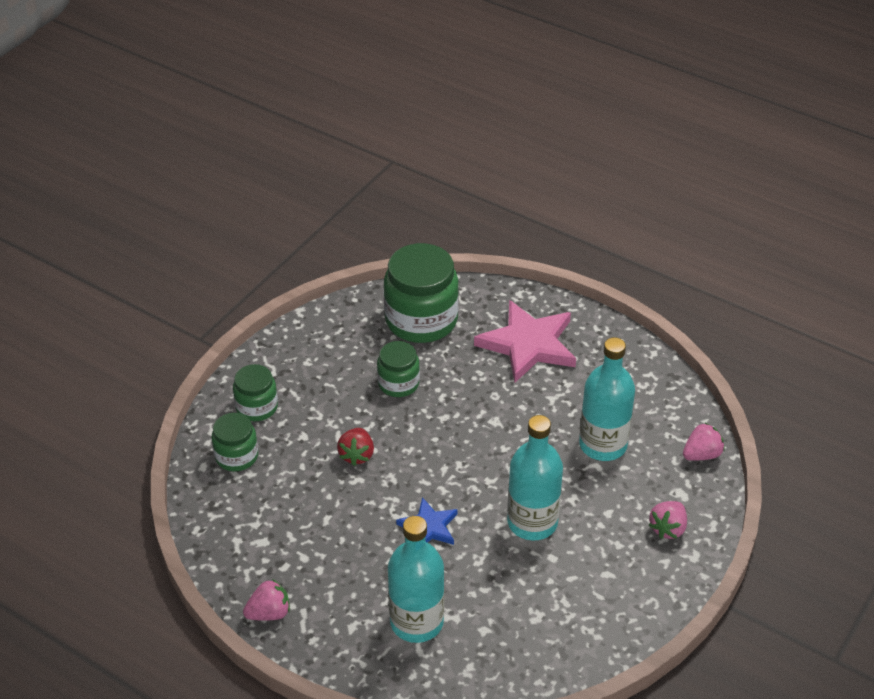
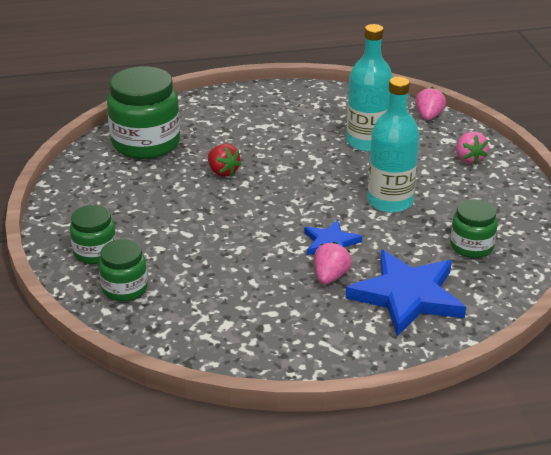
camera: 45 degrees left, 10 degrees down
pink strawberry [243,579,290,621] -> pink strawberry moved to [314,242,352,284]
red strawberry [337,428,374,466] -> red strawberry moved to [208,144,241,177]
green jar [377,341,420,397] -> green jar moved to [450,199,498,258]
turquoise bottle [388,516,444,643] -> blue star [346,250,466,336]
pink star [474,300,576,382] -> none

